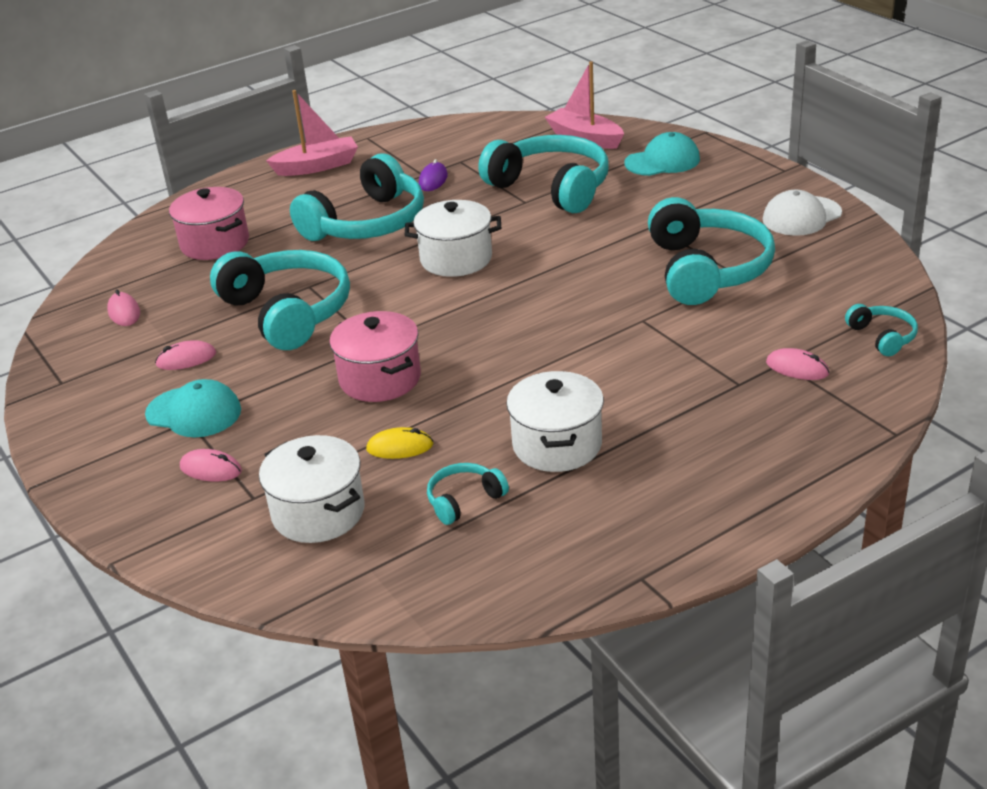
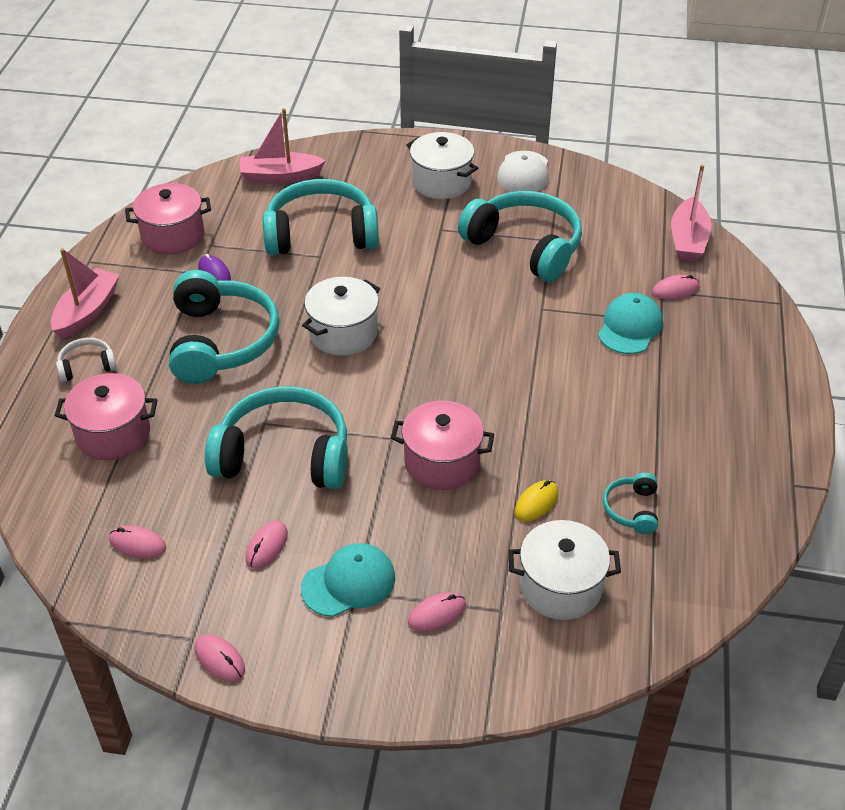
camera: 50 degrees left, 10 degrees up
white pot [506,371,604,472] -> white pot moved to [406,132,478,199]
turquoise cap [624,132,700,176] -> turquoise cap moved to [598,293,663,354]
turquoise headphones [845,304,918,356] -> pink boat [671,165,712,261]
none -> white headphones [56,338,117,382]
none -> pink pot [125,183,211,254]
none -> pink mouse [195,634,245,682]

